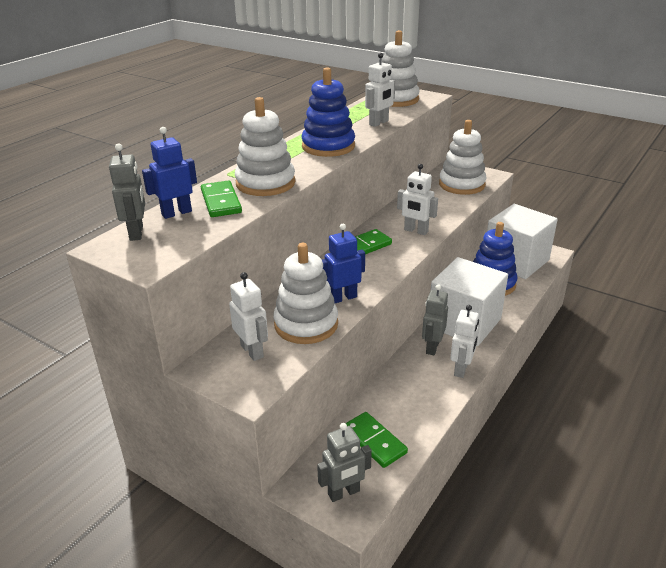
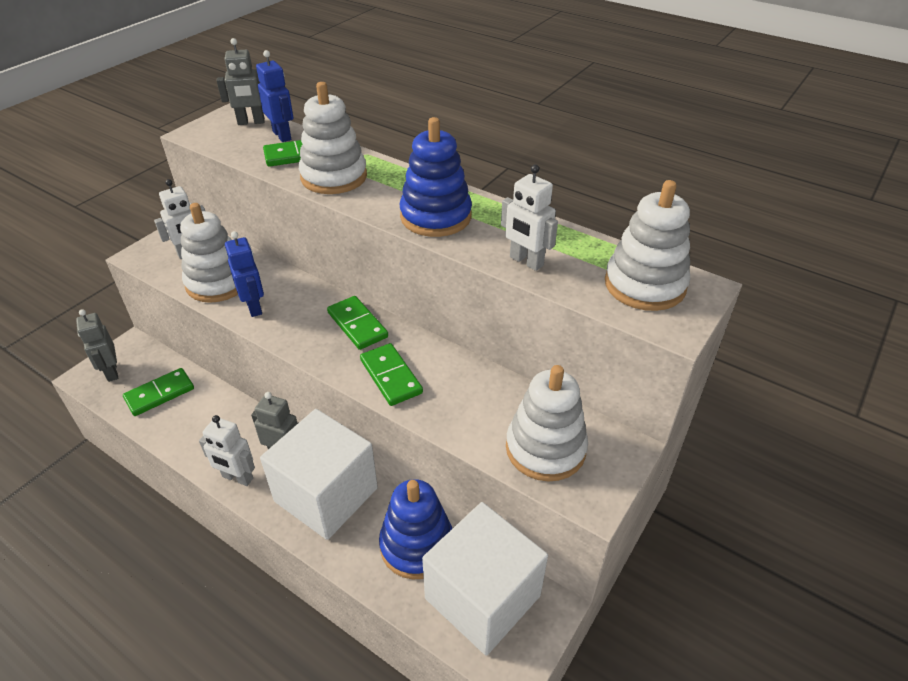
camera: 90 degrees right, 10 degrees up
white robot [397,164,438,235] -> green domino [360,343,423,406]

